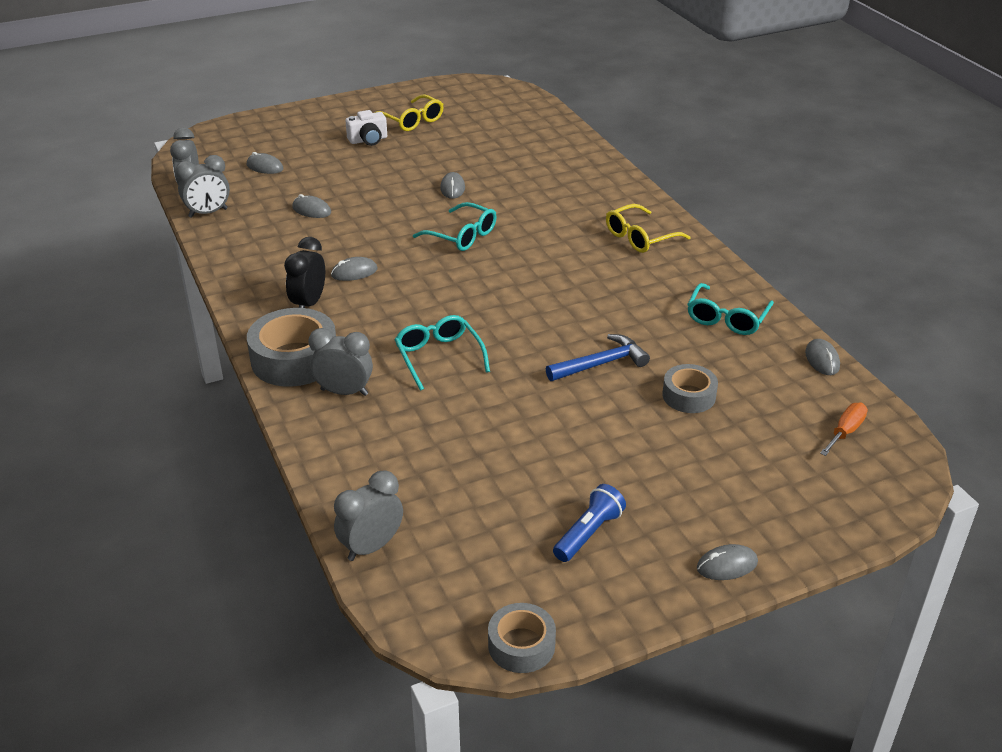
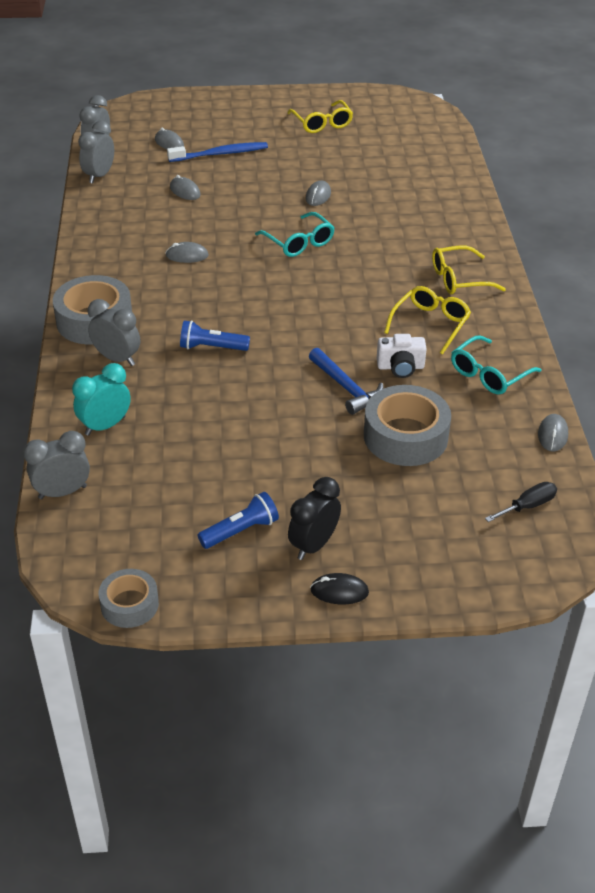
camera: 20 degrees right, 5 degrees up
grey clock [175,155,230,218] -> grey clock turned 120 degrees clockwise [78,121,114,183]
black clock [284,237,325,308] -> black clock moved to [288,477,341,560]
white camera [345,110,387,146] -> white camera moved to [377,334,427,378]
turquoise glasses [395,315,490,391] -> blue flashlight [180,320,250,351]
blue hammer [546,334,650,381] -> blue hammer turned 60 degrees clockwise [309,348,384,415]
grey tape [662,364,718,413] -> grey tape [364,385,451,466], size x1.70
grey mouse [697,544,758,580] -> black mouse [310,573,369,604]
orange screwdriver [820,402,868,456] -> black screwdriver [485,482,557,522]
none -> turquoise clock [72,363,131,435]
none -> blue toothbrush [167,142,268,162]
none -> yellow glasses [384,286,471,355]

